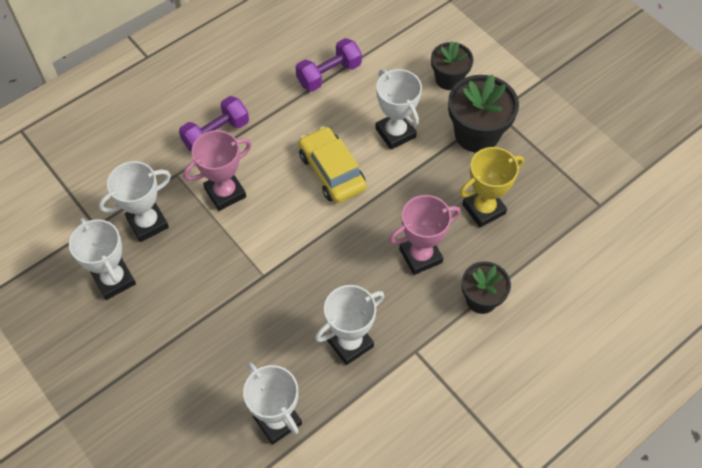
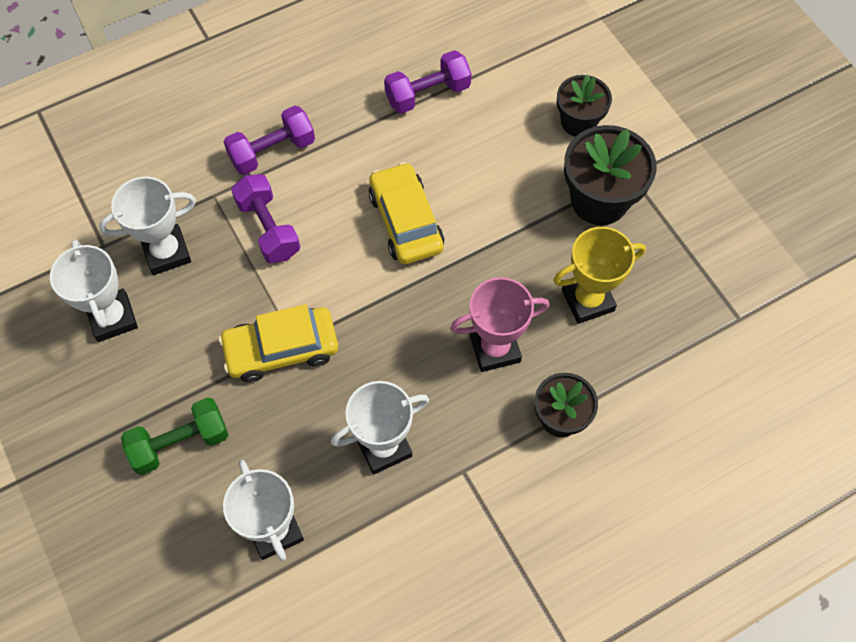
camera: 10 degrees right, 5 degrees up
pink trophy [183,130,252,211] -> purple dumbbell [231,174,300,263]
white trophy [375,69,422,149] -> none
none -> green dumbbell [121,398,228,475]
none -> yellow car [219,304,338,382]

